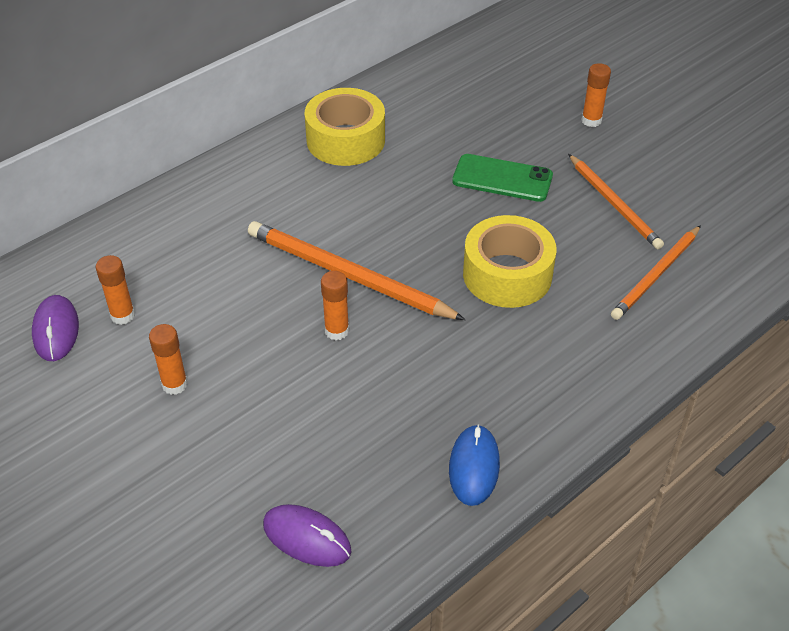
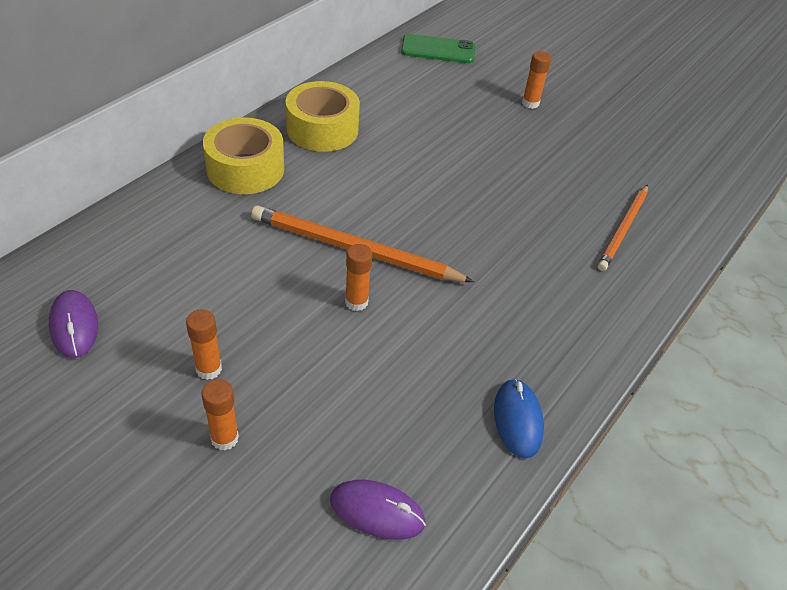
camera: 15 degrees left, 0 degrees up
orange glue stick [96,255,135,325] -> orange glue stick moved to [201,379,239,451]
green phone [452,154,553,202] -> green phone moved to [401,34,475,63]
yellow tape [463,215,557,308] -> yellow tape moved to [203,118,284,194]
orange pencil [568,154,664,249] -> none

